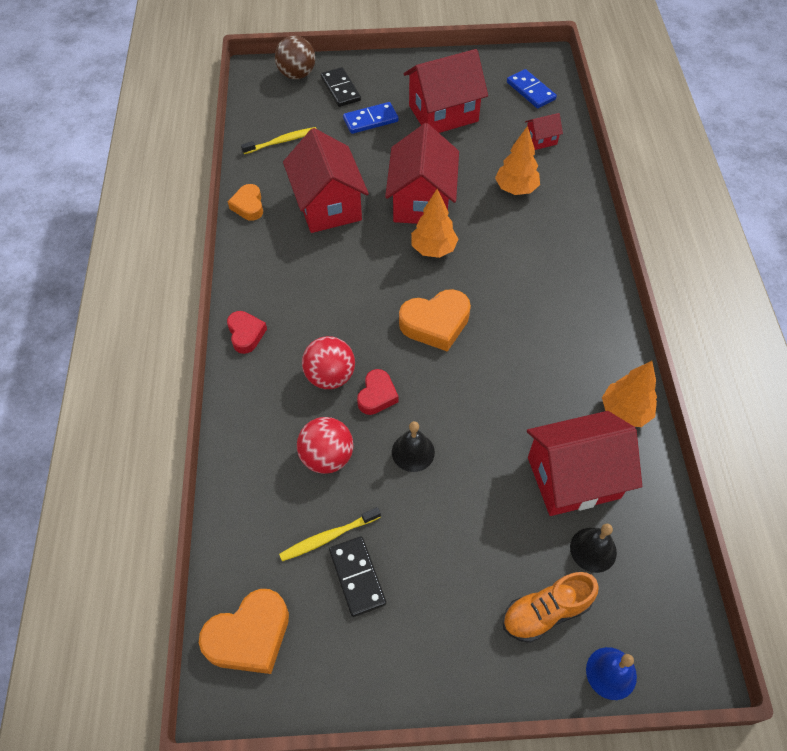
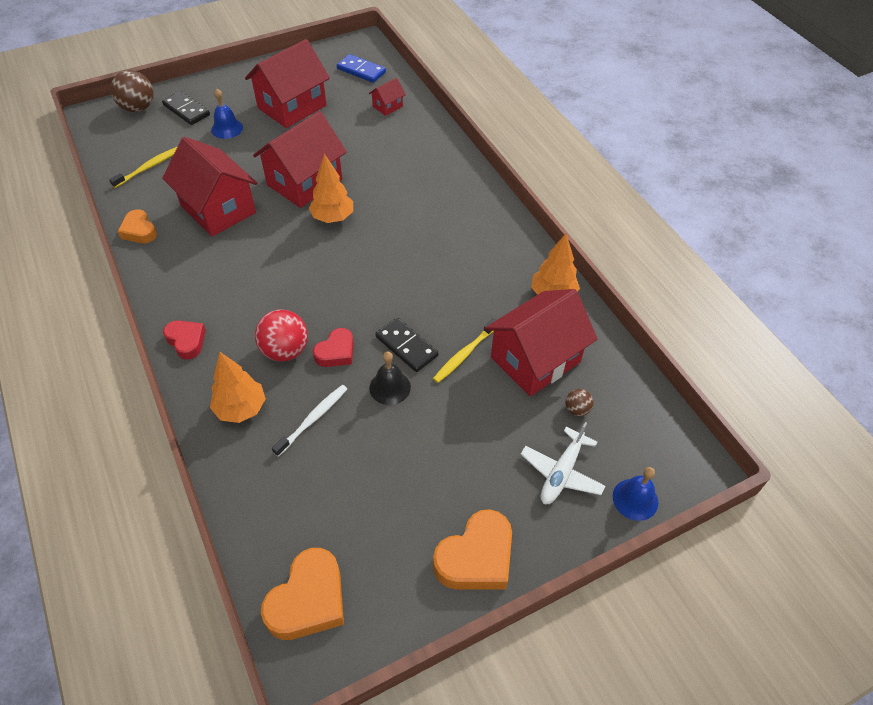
camera: 25 degrees left, 5 degrees down
yellow toothbrush [279,507,381,561] -> yellow toothbrush moved to [433,318,496,383]
red ball [297,417,353,474] -> white toothbrush [272,385,347,457]
black domino [329,536,386,617] -> black domino moved to [375,317,438,372]
blue domino [343,102,399,134] -> blue bell [211,89,243,139]
red heart [357,369,399,415] -> red heart turned 45 degrees clockwise [313,328,354,367]
red house [385,123,459,224] -> red house turned 60 degrees clockwise [253,111,347,208]
orange heart [399,289,471,352] -> orange heart moved to [433,509,512,590]
orange tree [495,126,540,195] -> orange tree moved to [210,352,266,423]
orange shoe [503,572,599,643] -> white plane [521,422,605,504]
black bell [570,524,617,573] -> brown ball [565,389,594,416]

